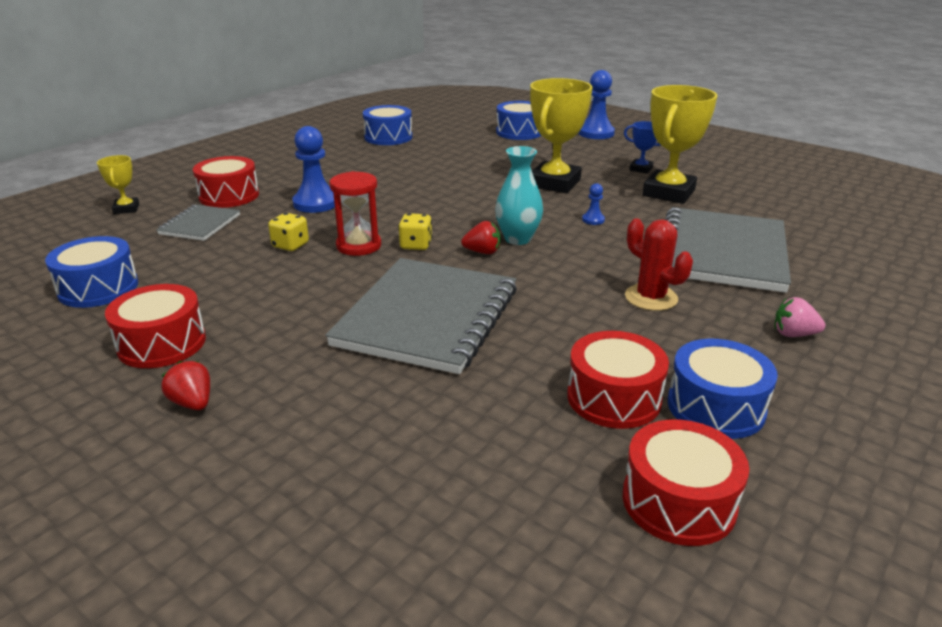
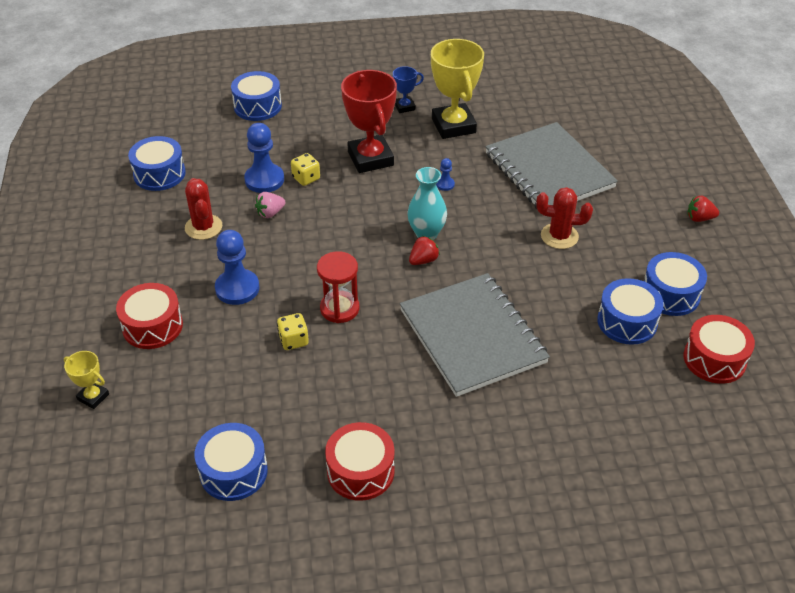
camera: 45 degrees left, 15 degrees up
grey notebook [157,204,240,241] -> none
red strawberry [161,361,210,410] -> red strawberry moved to [687,196,719,222]
yellow dice [398,213,432,250] -> yellow dice moved to [291,153,320,186]
yellow trophy [530,78,593,193] -> red trophy [341,70,397,173]
red drum [567,331,669,429] -> blue drum [597,278,664,345]
blue pawn [578,70,615,139] -> blue pawn moved to [244,123,284,193]
pink strawberry [774,297,826,337] -> pink strawberry moved to [255,192,286,218]
none -> red cactus [185,178,222,240]

